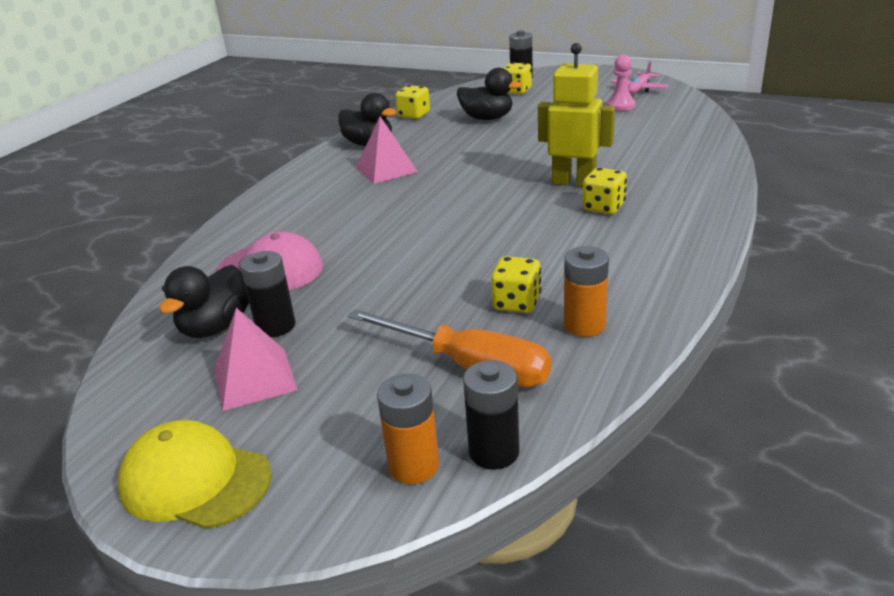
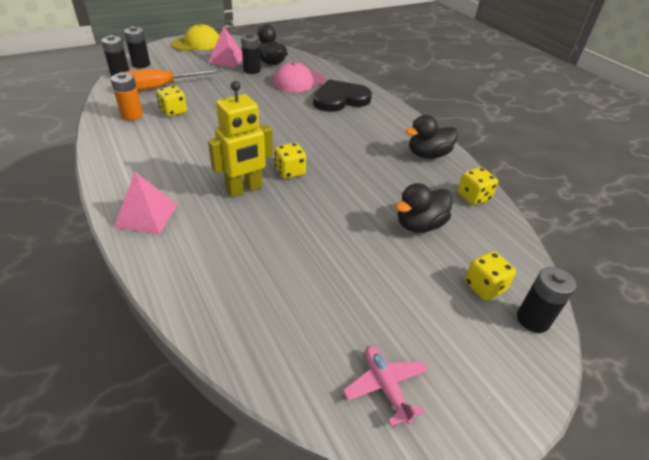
camera: 120 degrees right, 10 degrees up
pink pyramid [356,116,418,184] -> pink pyramid moved to [114,171,178,234]
orange battery [377,374,439,484] -> black battery [124,26,150,68]
yellow dice [582,167,627,215] -> yellow dice moved to [275,143,306,179]
pink pawn [607,55,635,111] -> none
none -> black heart [313,79,372,112]

